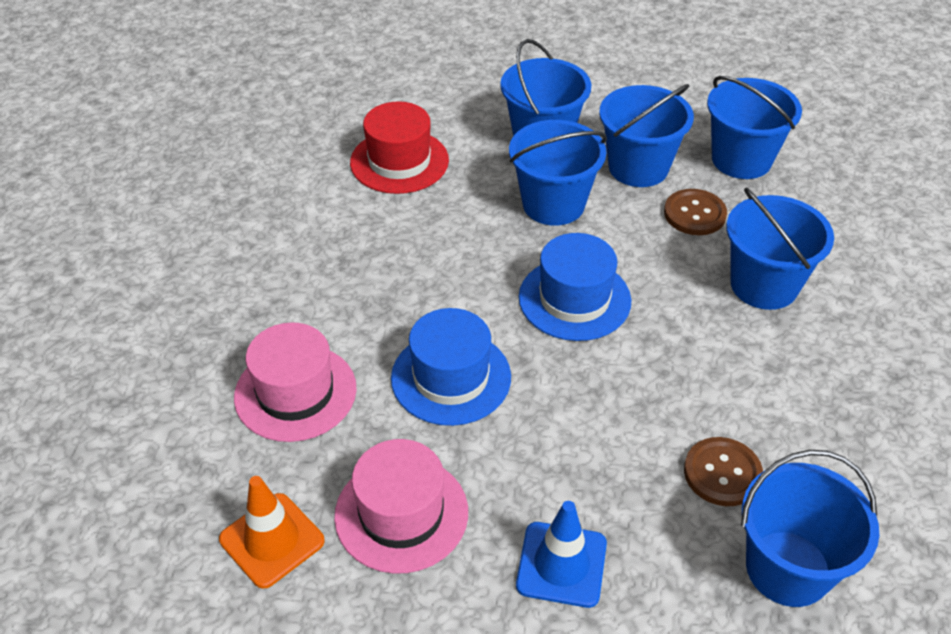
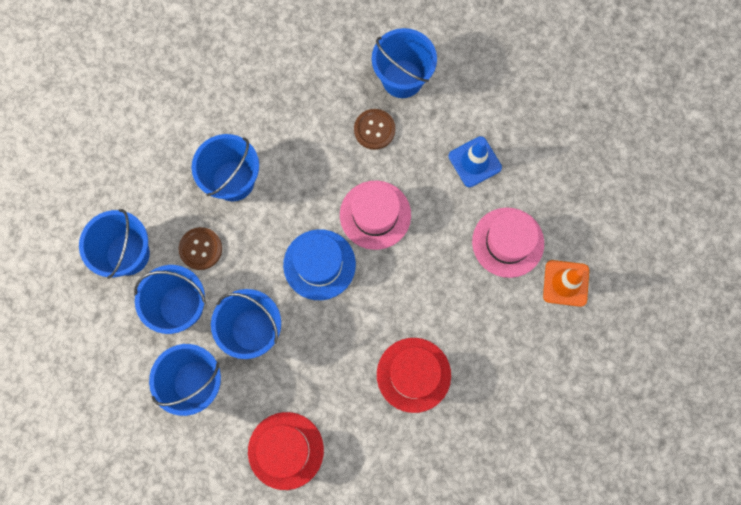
camera: 130 degrees left, 30 degrees up
pink hat [234,322,357,442] -> pink hat moved to [340,181,411,250]
blue hat [391,308,511,426] -> none
none -> red hat [377,338,451,413]

